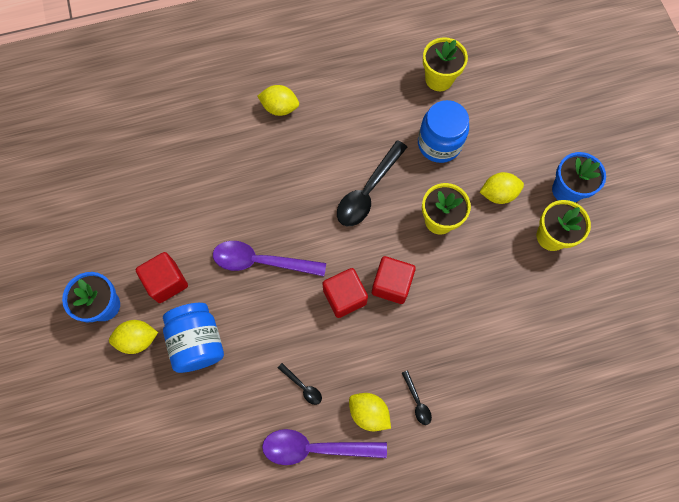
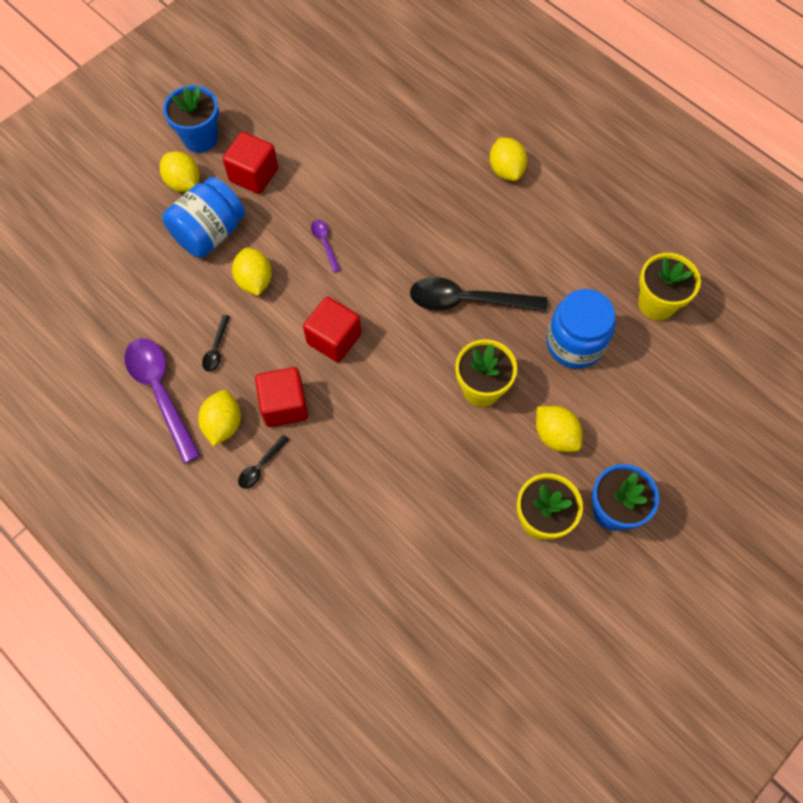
camera: 60 degrees right, 5 degrees down
purple spoon [213,241,326,276] -> purple spoon [311,220,341,272], size x0.46
red cube [372,256,416,304] -> red cube moved to [255,367,308,427]
none -> yellow lemon [232,248,272,296]

